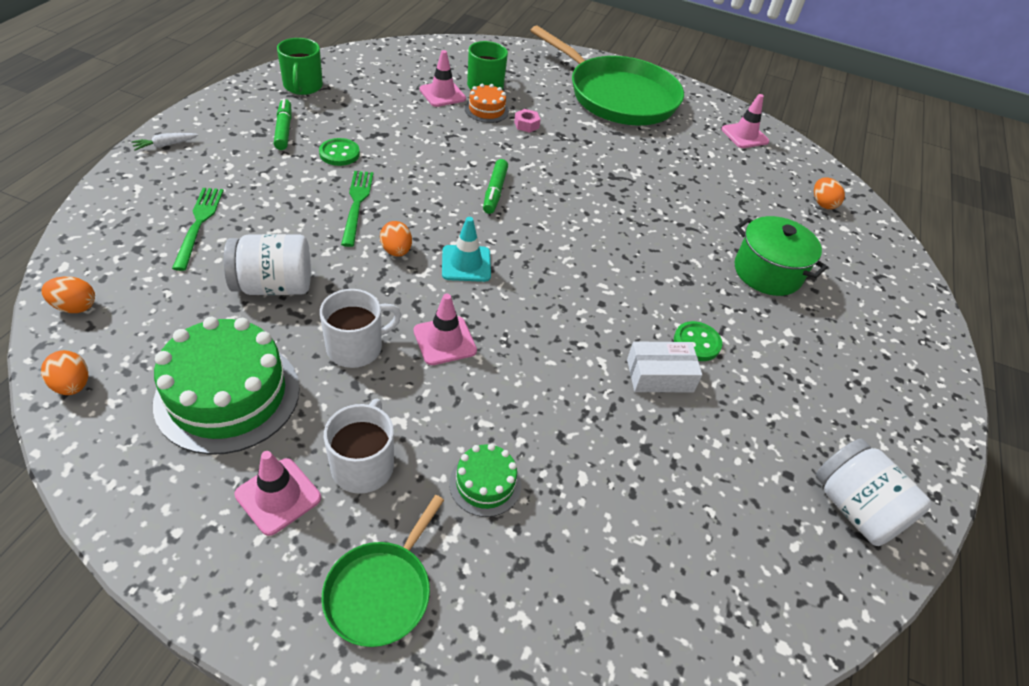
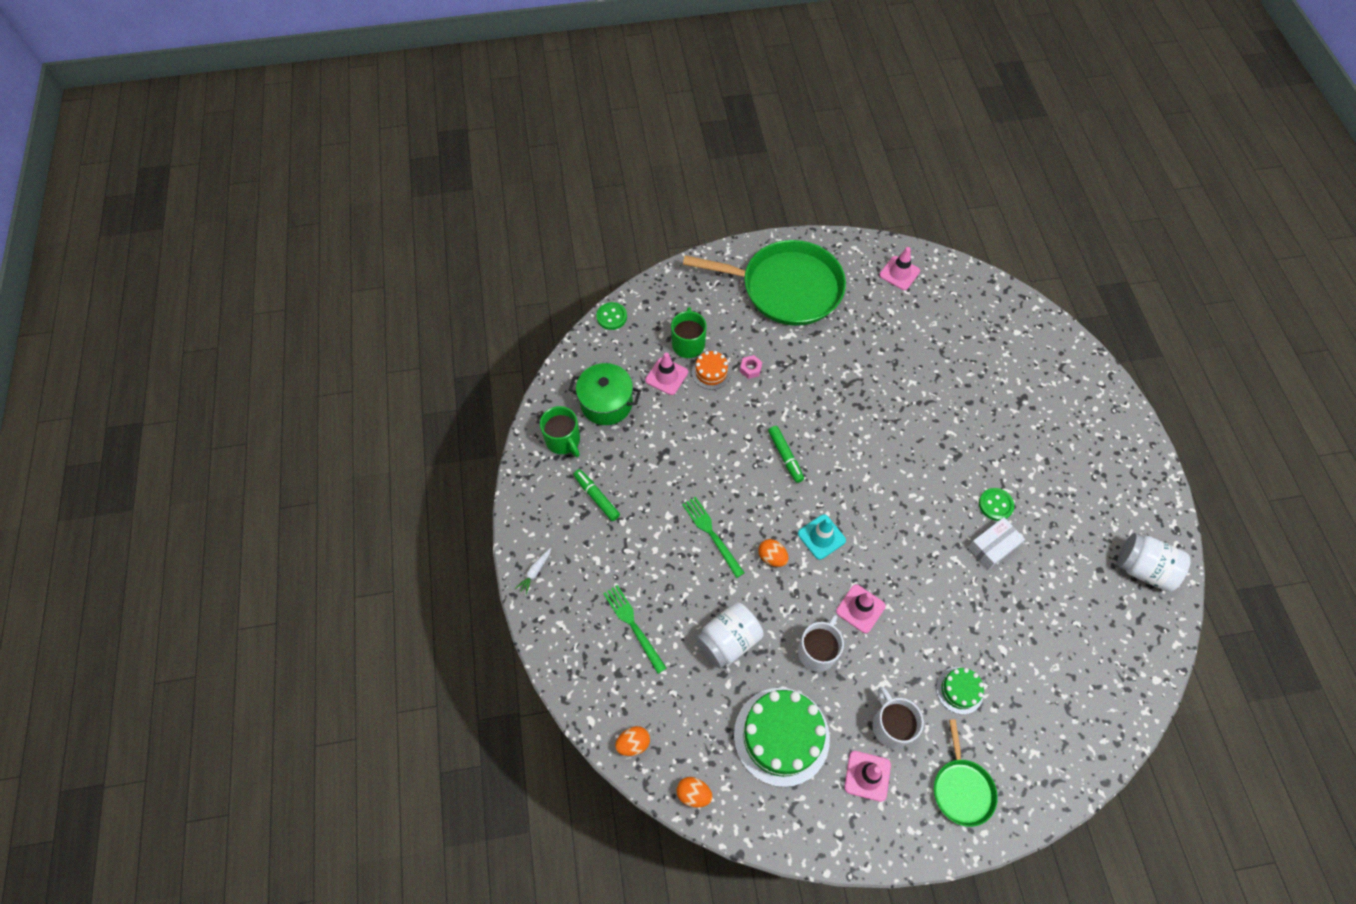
camera: 25 degrees left, 15 degrees up
green button [319,138,360,166] -> green button moved to [596,302,627,330]
green pot [735,216,828,296] -> green pot moved to [569,363,641,425]
orange egg [814,177,845,209] -> none

